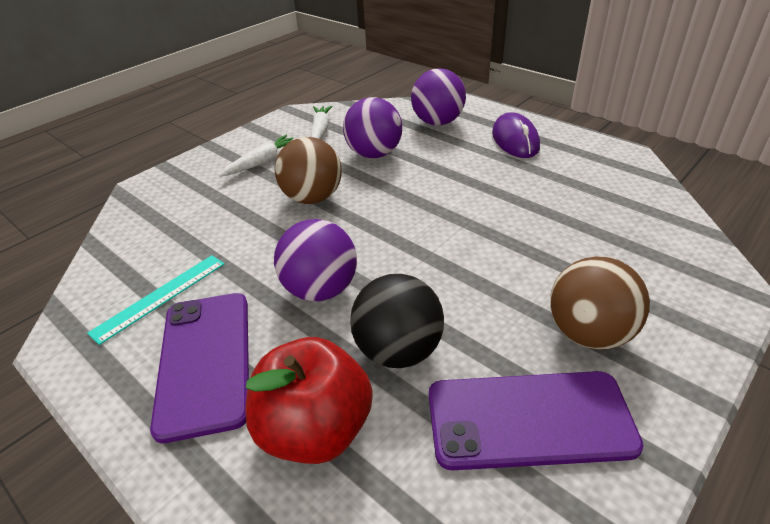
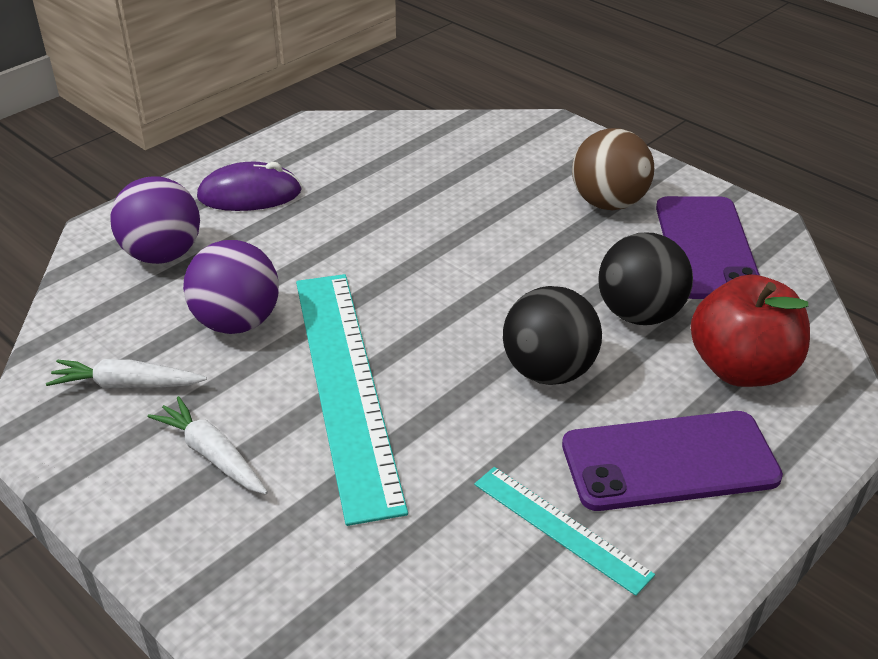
camera: 90 degrees left, 0 degrees up
purple ball [274,219,357,301] -> black ball [503,286,602,385]
brown ball [275,137,342,204] -> turquoise ruler [296,274,408,526]

